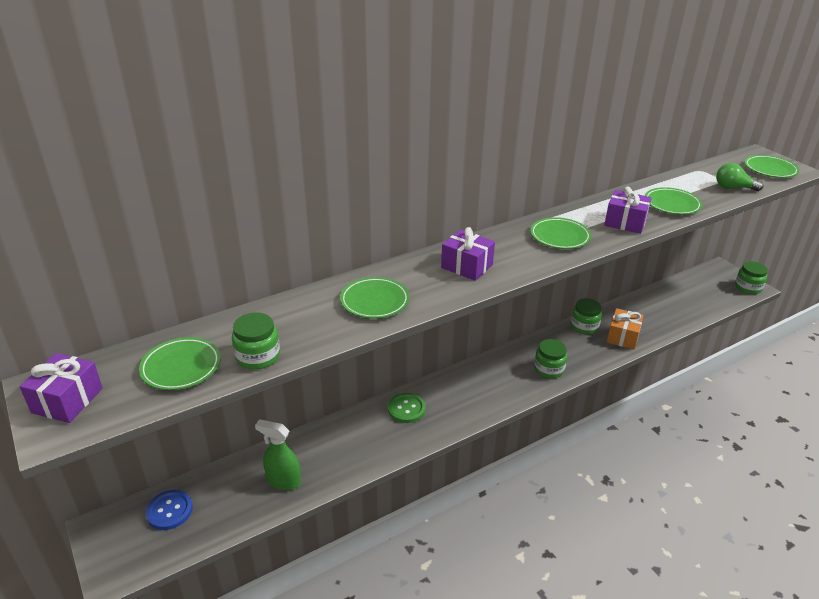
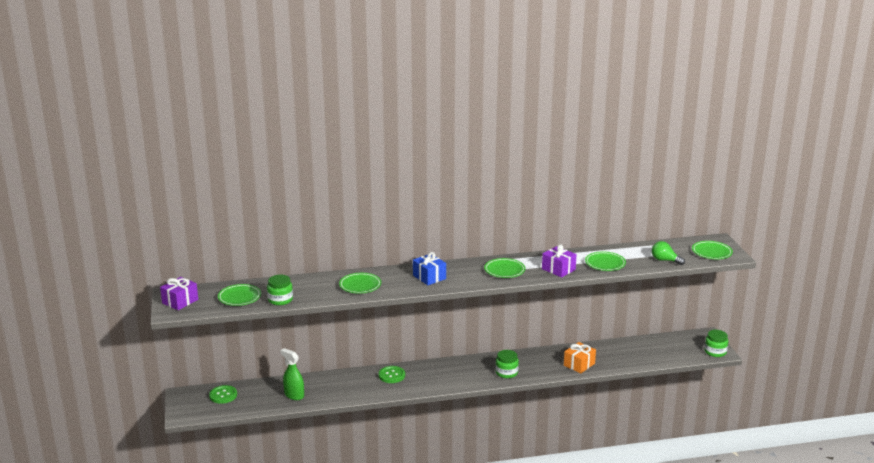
camera: 20 degrees right, 10 degrees down
blue button [146,490,193,530] -> green button [209,385,237,404]
purple gift [441,227,495,281] -> blue gift [413,252,446,285]
green jar [571,298,602,334] -> none

